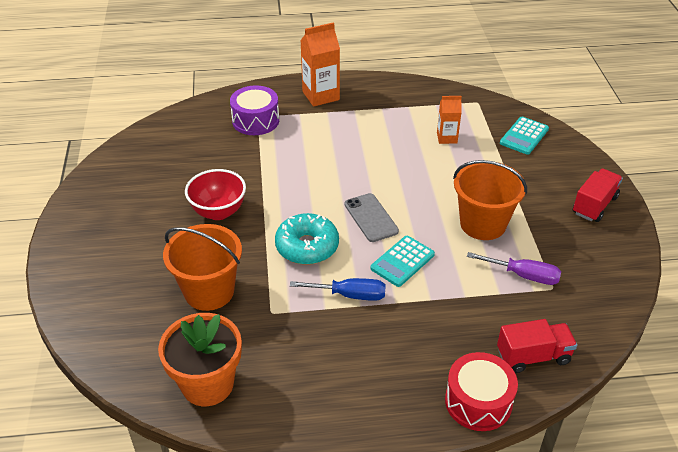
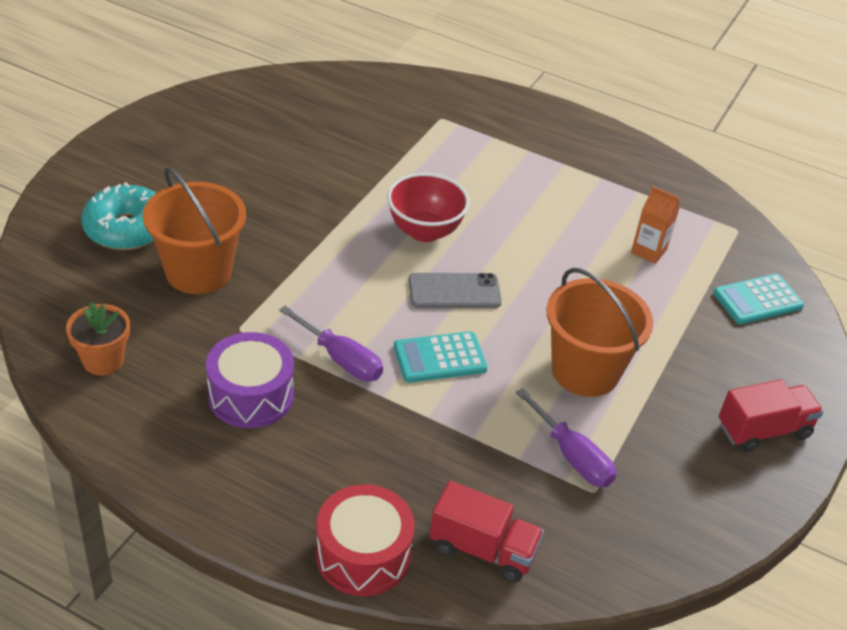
camera: 30 degrees right, 0 degrees up
orange flower pot [158,313,242,406] -> orange flower pot [66,302,130,375], size x0.60
red bowl [185,169,246,220] -> red bowl moved to [387,173,470,242]
purple drum [230,85,279,135] -> purple drum moved to [206,332,294,428]
turquoise donut [275,213,339,265] -> turquoise donut moved to [81,182,156,250]
blue screwdriver [290,278,386,301] -> purple screwdriver [279,306,383,381]
orange carton [300,22,340,107] -> none
grey phone [344,193,399,242] -> grey phone turned 75 degrees clockwise [409,273,502,308]

